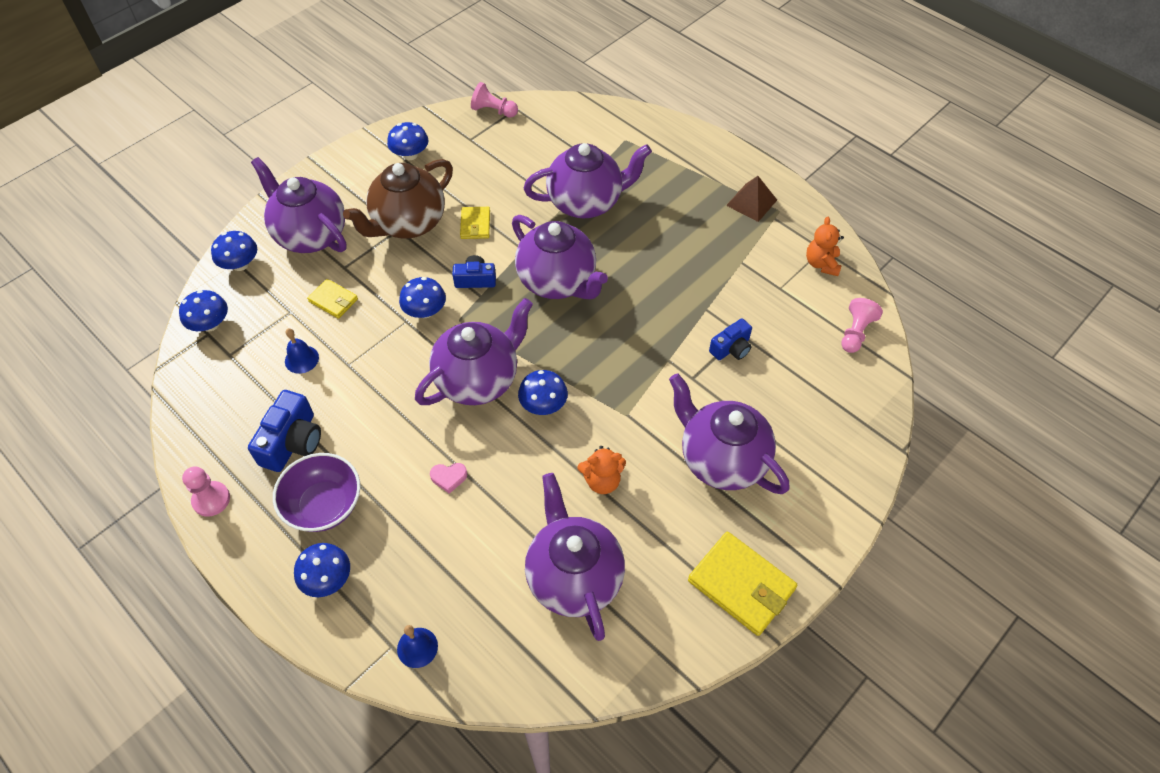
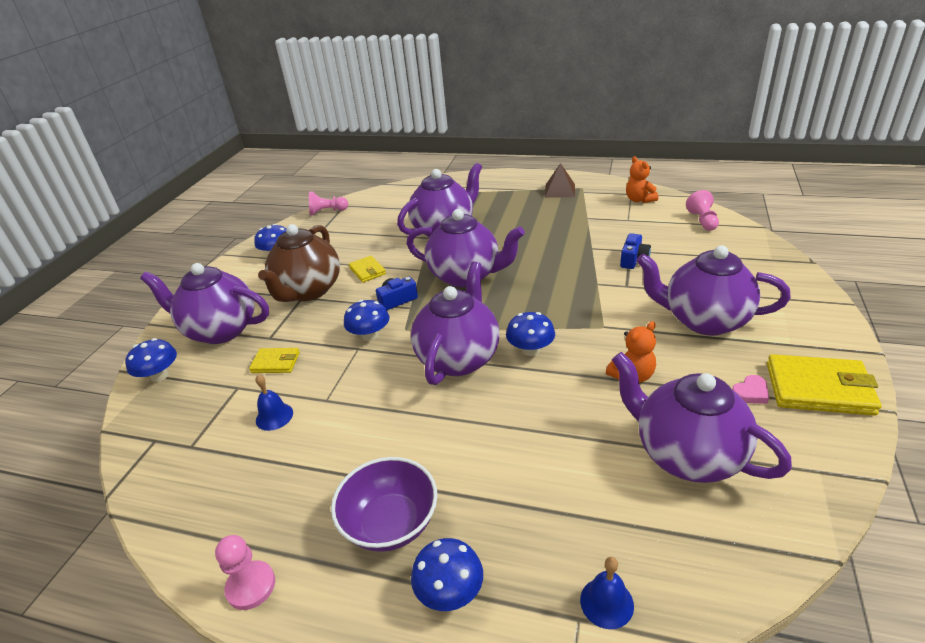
camera: 25 degrees left, 20 degrees down
blue mushroom [179,290,228,331] -> none
blue camera [248,390,321,472] -> none
pink heart [430,463,467,494] -> pink heart moved to [732,375,769,404]

